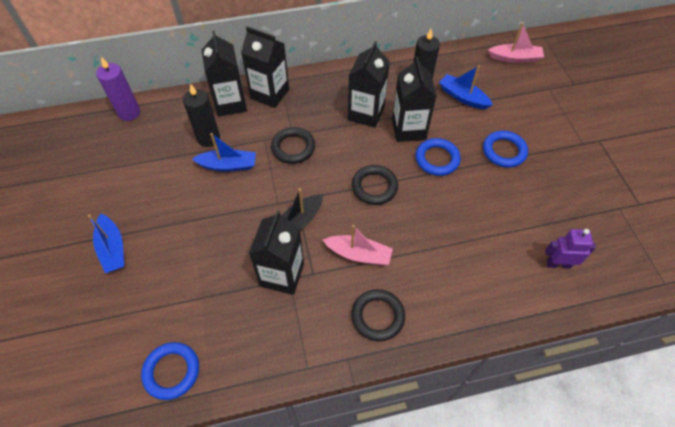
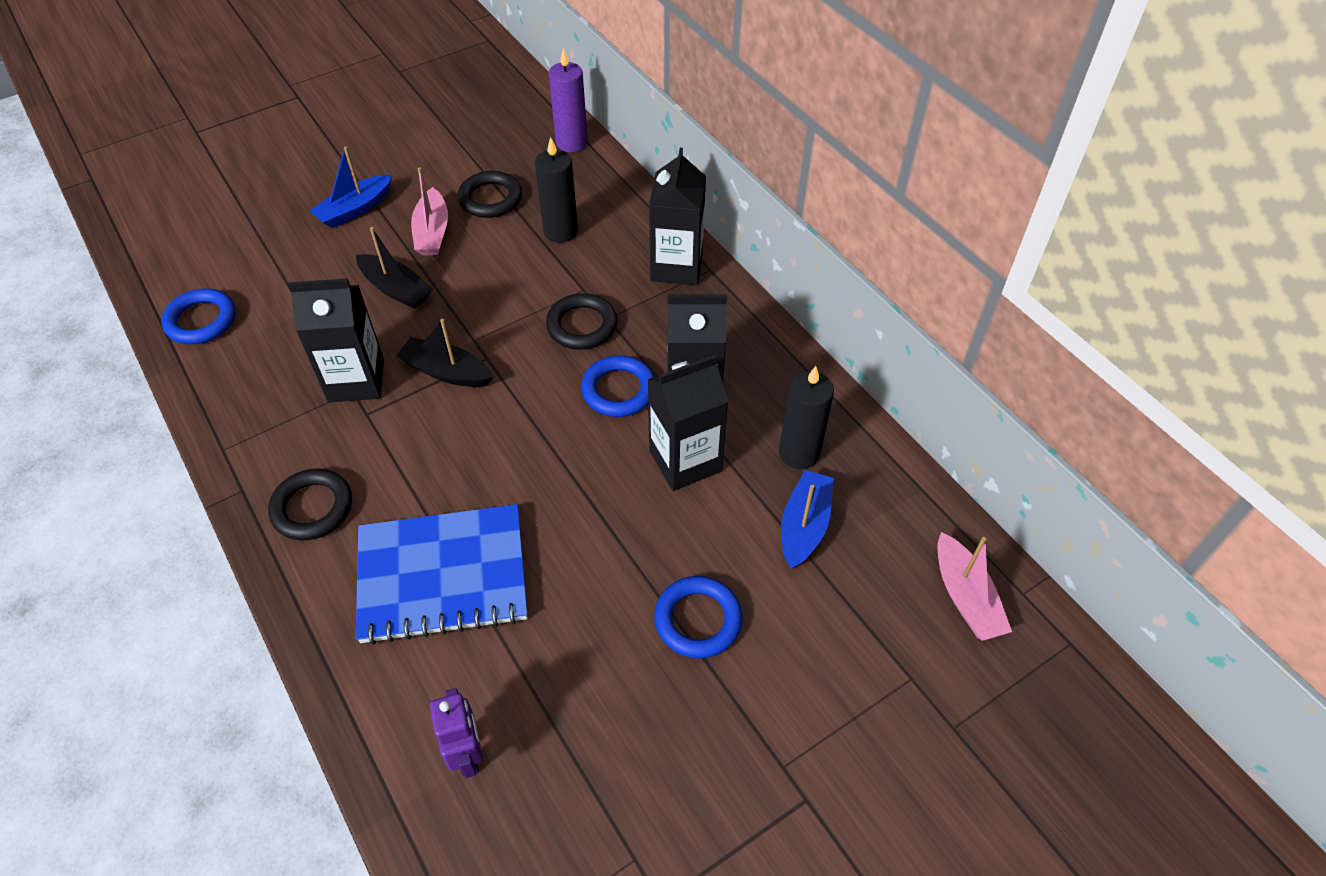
camera: 70 degrees right, 5 degrees down
blue boat [192,133,256,172] -> none
black carton [202,31,247,117] -> none
pink boat [323,225,393,265] -> pink boat moved to [411,167,448,256]
black ring [352,165,398,205] -> black ring moved to [458,171,522,218]
blue ring [415,138,461,176] -> blue ring moved to [581,355,654,417]
none -> black boat [356,227,433,309]
none -> blue notebook [356,504,528,645]

